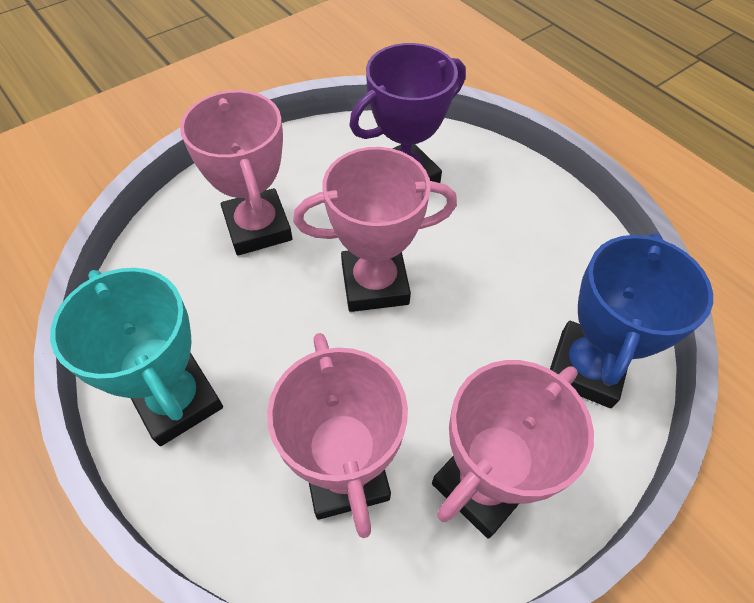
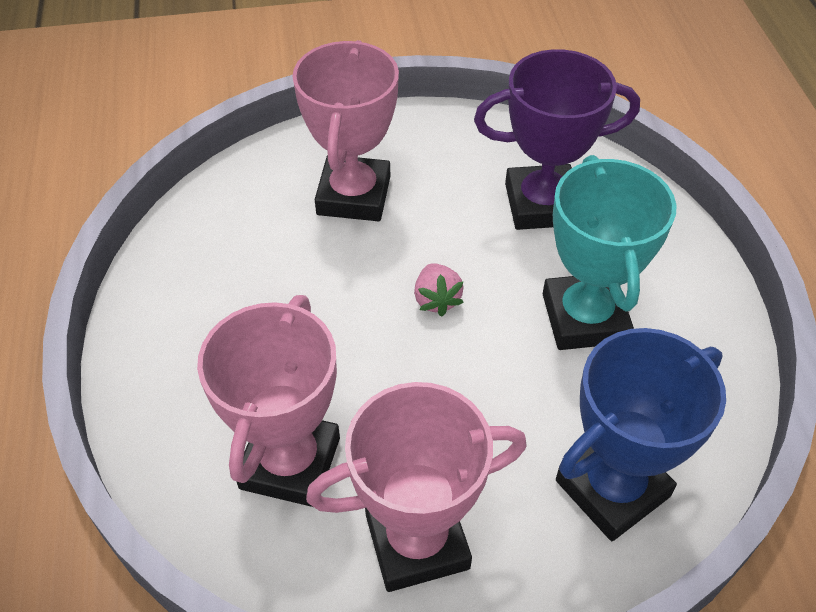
camera: 30 degrees right, 5 degrees down
turquoise trophy [50,268,223,446] -> turquoise trophy moved to [543,155,677,350]
pink trophy [293,147,457,312] -> pink strawberry [414,263,464,316]

